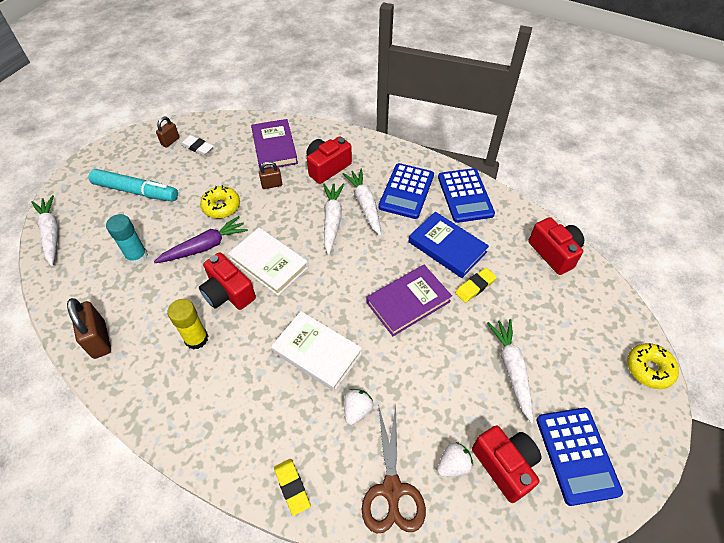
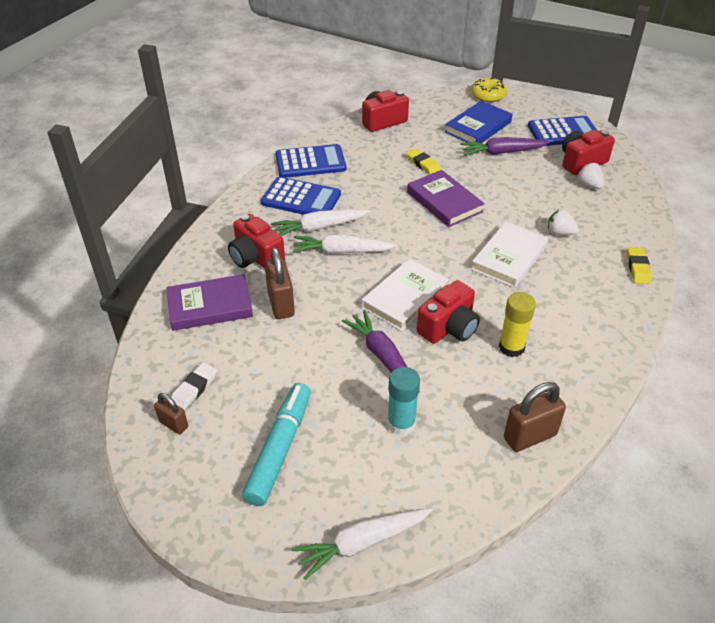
camera: 90 degrees left, 10 degrees down
yellow donut [200,185,240,218] -> none
brown padlock [259,161,282,189] -> brown padlock [265,247,295,319], size x1.70
yellow eraser [274,459,311,516] -> yellow eraser turned 60 degrees counterclockwise [627,247,652,284]
brown scissors [362,405,426,533] -> none
blue book [409,212,489,278] -> blue book moved to [445,101,513,143]
white carrot [487,319,534,424] -> purple carrot [460,137,550,156]

